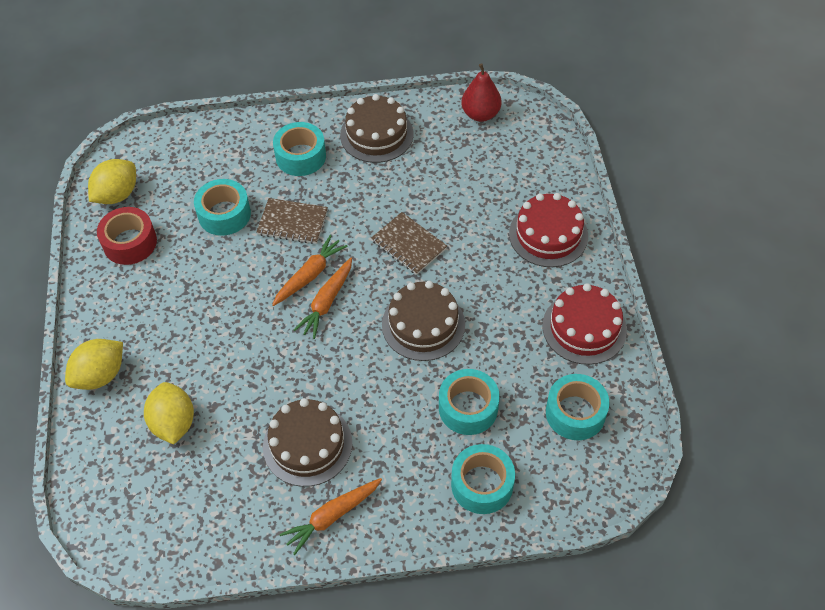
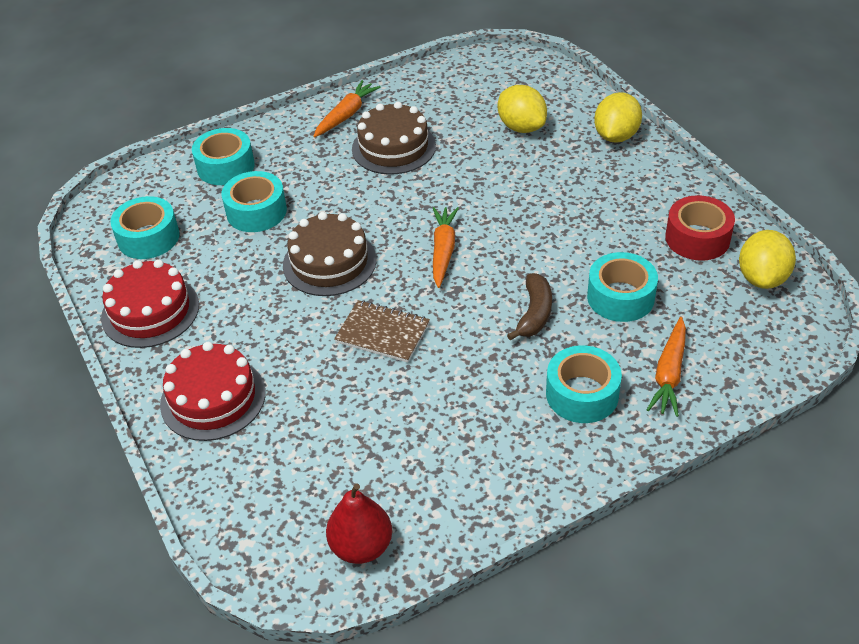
camera: 160 degrees right, 10 degrees down
brown notebook [256,198,328,244] -> brown banana [507,273,552,340]
orange carrot [272,235,347,306] -> orange carrot moved to [647,317,686,417]
brown cake [340,94,413,163] -> none

